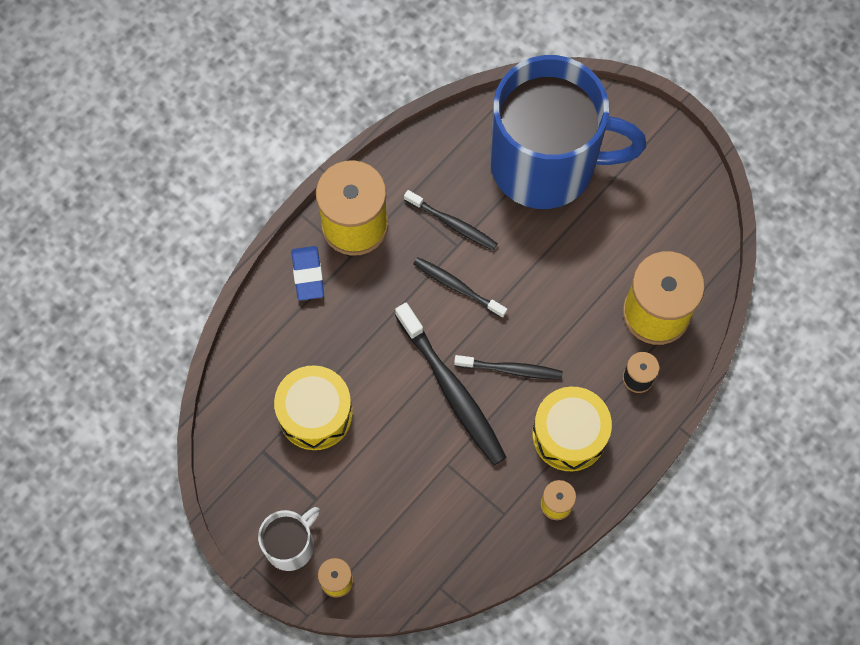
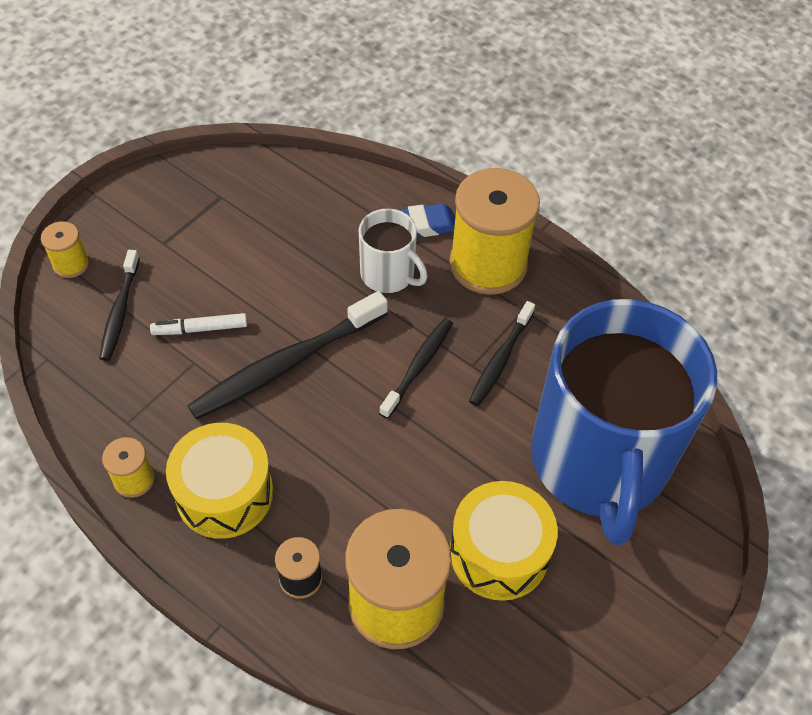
camera: 85 degrees right, 15 degrees down
white mug [258,507,320,571] -> white mug moved to [359,209,427,293]
yellow drum [274,365,353,450] -> yellow drum moved to [450,481,558,601]
black toothbrush [454,355,563,380] -> black toothbrush moved to [100,250,140,361]
none -> white marker [150,313,247,335]

